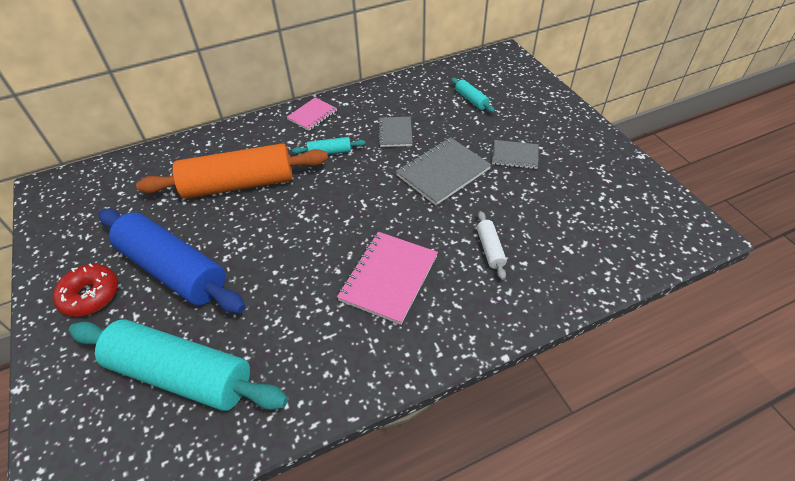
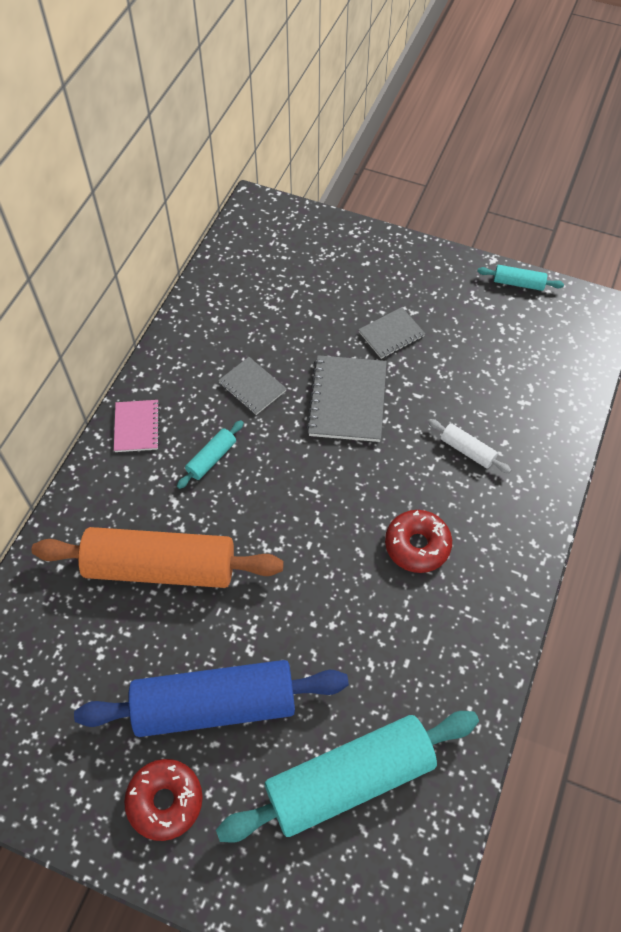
camera: 45 degrees left, 10 degrees up
orange rolling pin [136,143,328,199] -> orange rolling pin turned 60 degrees clockwise [32,527,284,588]
pink notebook [337,232,438,325] -> red donut [385,510,452,573]
turquoise rolling pin [451,78,495,112] -> turquoise rolling pin moved to [477,265,564,291]

